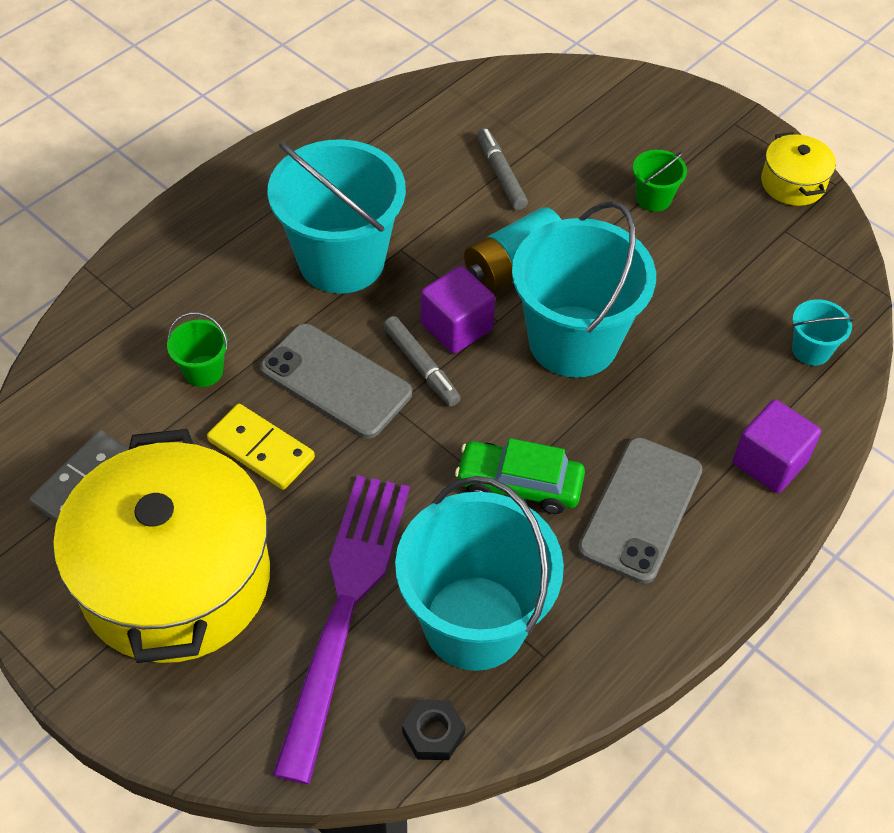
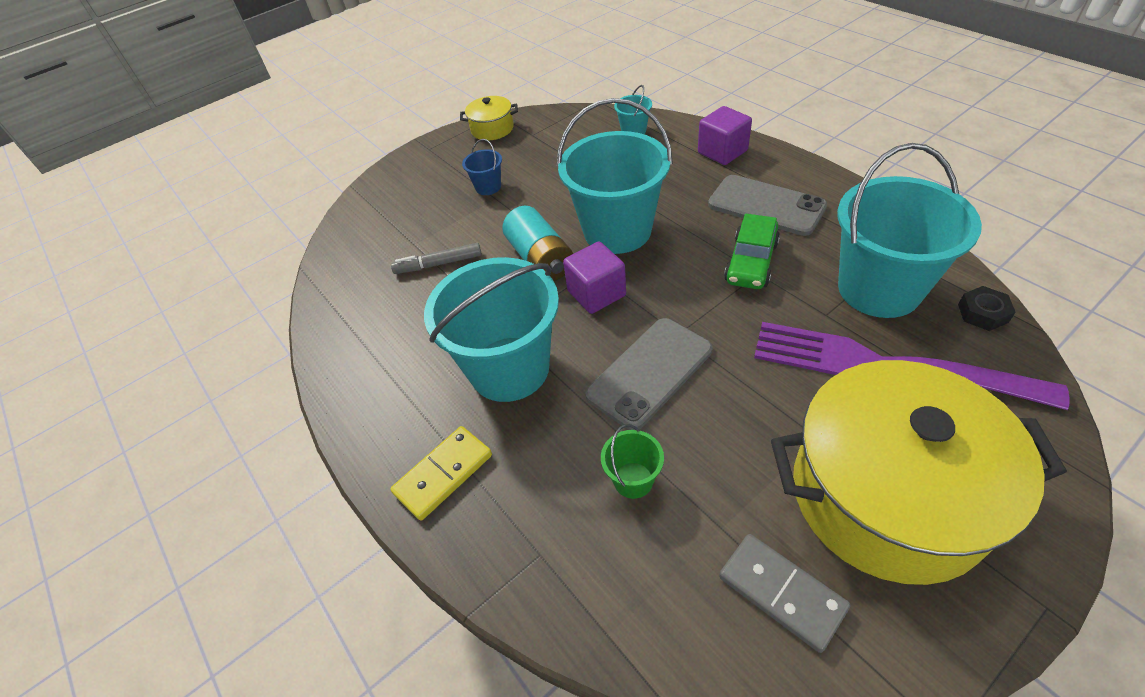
camera: 75 degrees left, 5 degrees down
yellow domino [207,404,315,490] -> yellow domino moved to [390,426,492,521]
grey marker [383,316,461,407] -> none
green bucket [633,150,687,212] -> blue bucket [462,139,502,195]

